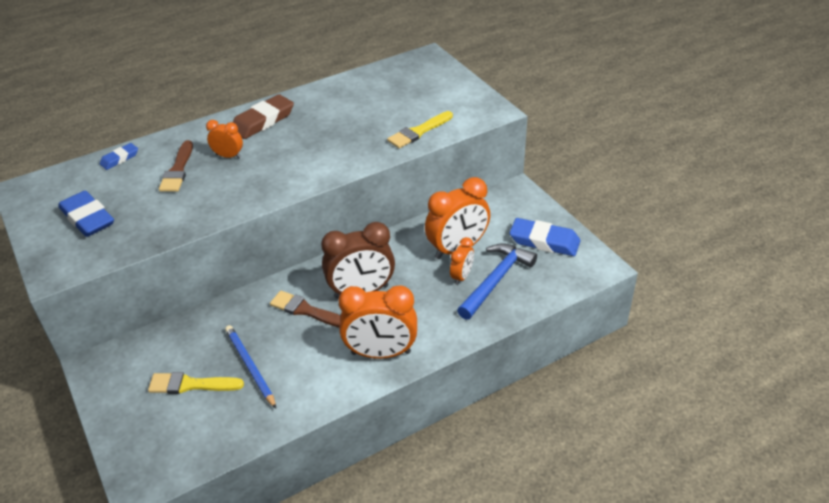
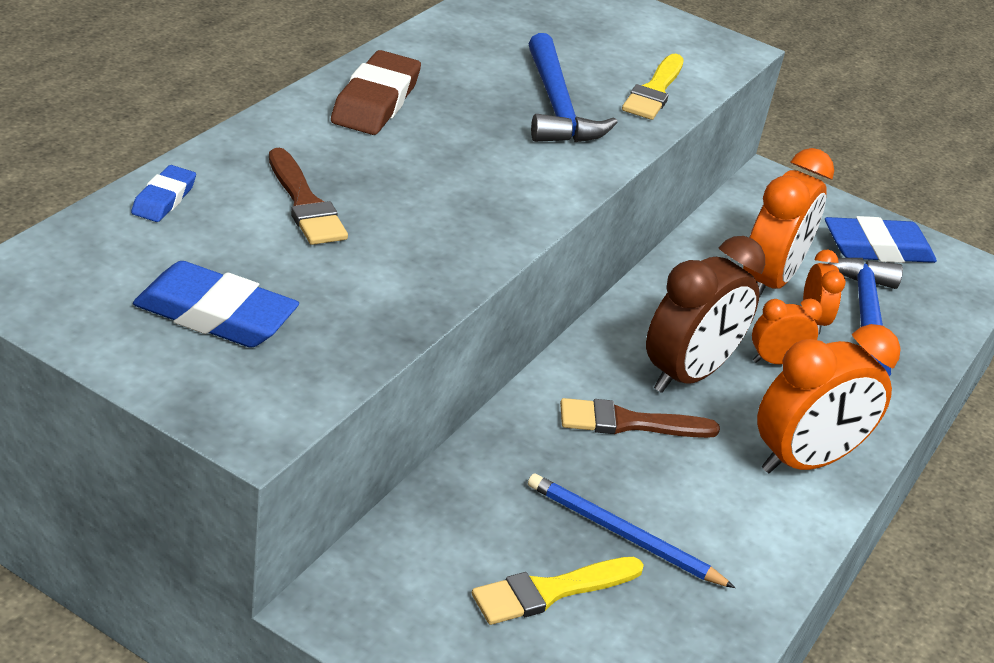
camera: 35 degrees left, 5 degrees down
orange clock [206,120,243,158] -> orange clock moved to [752,299,823,364]
none -> blue hammer [528,33,618,142]

